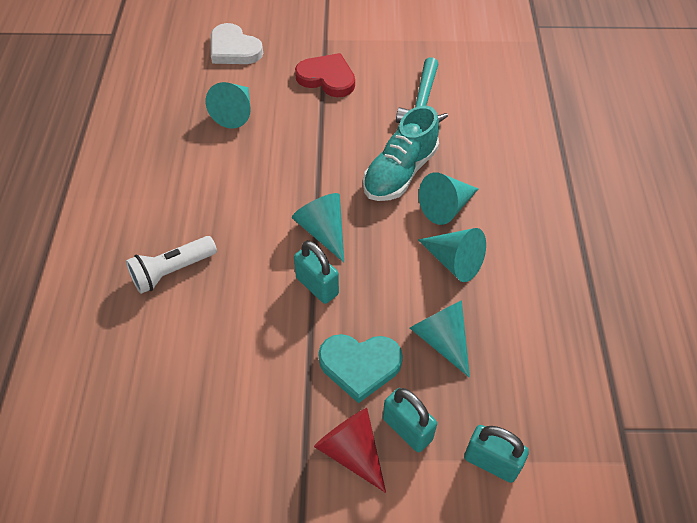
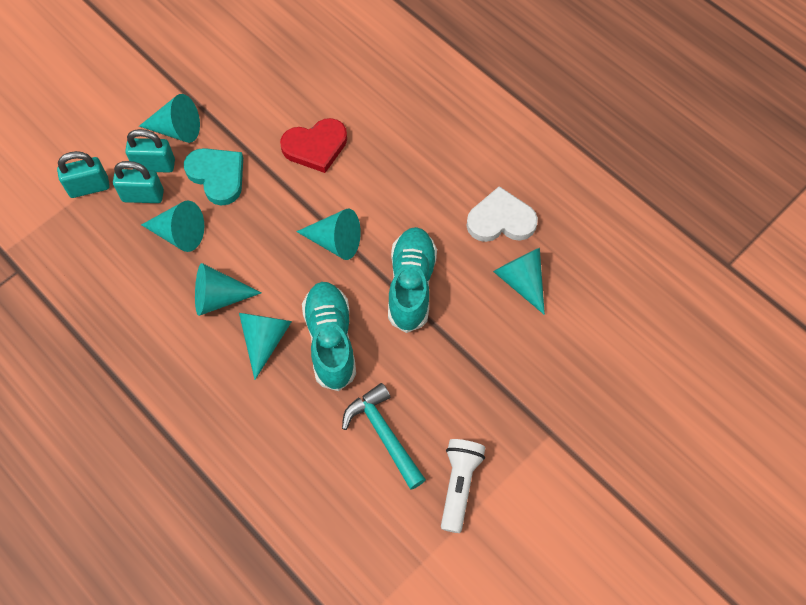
camera: 135 degrees right, 10 degrees up
white flashlight [126,236,217,294] -> white flashlight moved to [441,439,485,533]
white heart [211,23,263,64] -> white heart moved to [466,186,538,242]
turquoise padlock [294,241,339,304] -> turquoise padlock moved to [113,161,164,203]
red heart [295,53,355,97] -> red heart moved to [280,118,347,173]
red cone [314,408,386,493] -> turquoise cone [139,94,200,143]
turquoise heart [318,334,403,403] -> turquoise heart turned 90 degrees clockwise [184,148,243,206]
none -> turquoise shoe [388,227,437,333]

